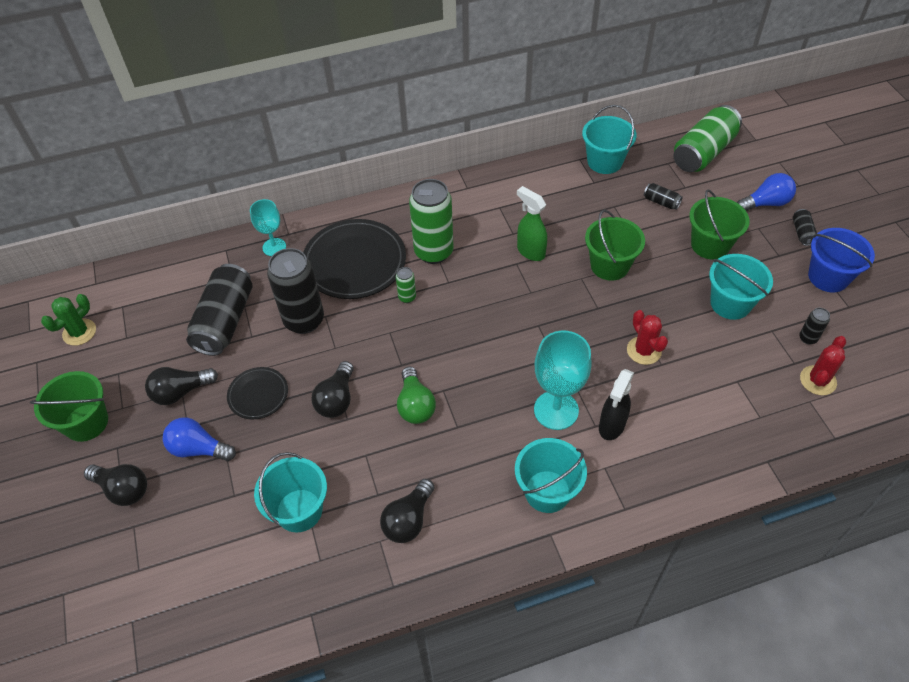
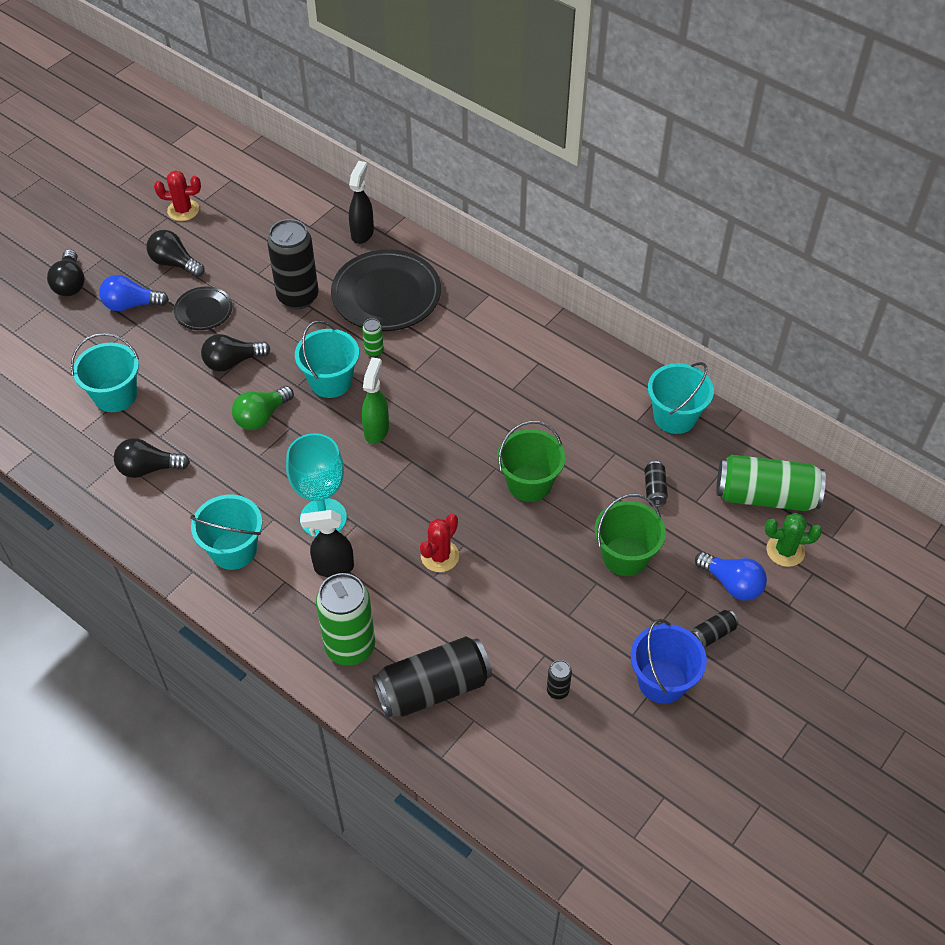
camera: 55 degrees right, 0 degrees up
green bucket [30,371,108,442] -> none
green cactus [41,294,96,346] -> green cactus moved to [765,513,822,567]
blue light bulb [163,417,236,461] -> blue light bulb turned 75 degrees counterclockwise [99,275,169,311]
black can [186,264,252,356] -> black can moved to [372,636,492,718]
turquoise goblet [250,199,286,256] -> black spray bottle [349,161,374,244]
green can [409,179,454,264] -> green can moved to [316,573,375,666]
green spray bottle [517,186,547,261] -> green spray bottle moved to [362,357,389,444]
turquoise bucket [709,254,773,320] -> turquoise bucket moved to [295,320,359,398]
red cactus [800,336,846,395] -> red cactus moved to [154,170,201,221]

